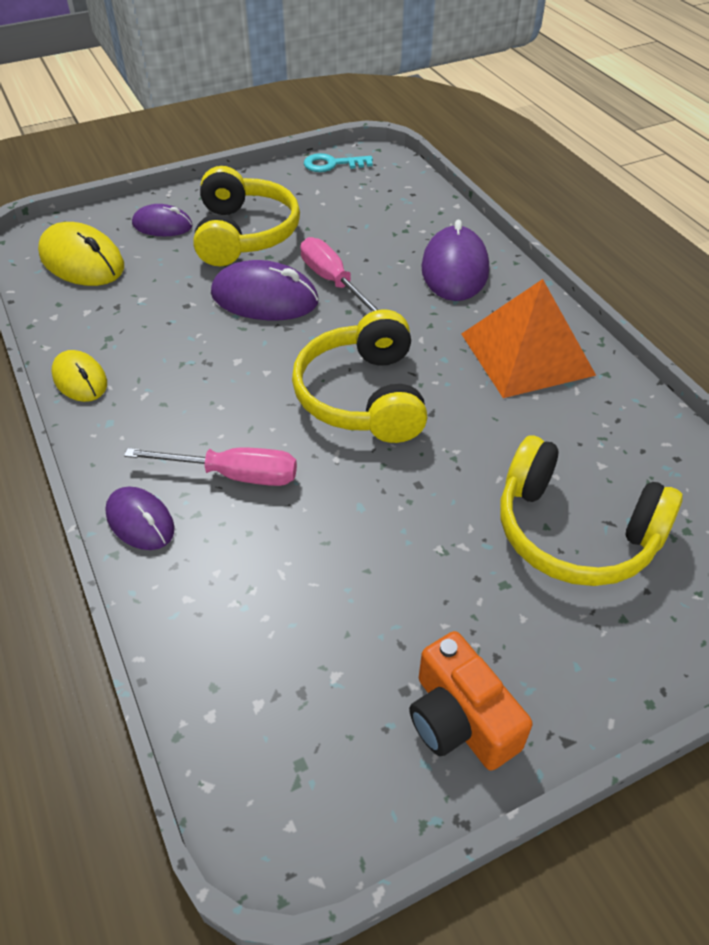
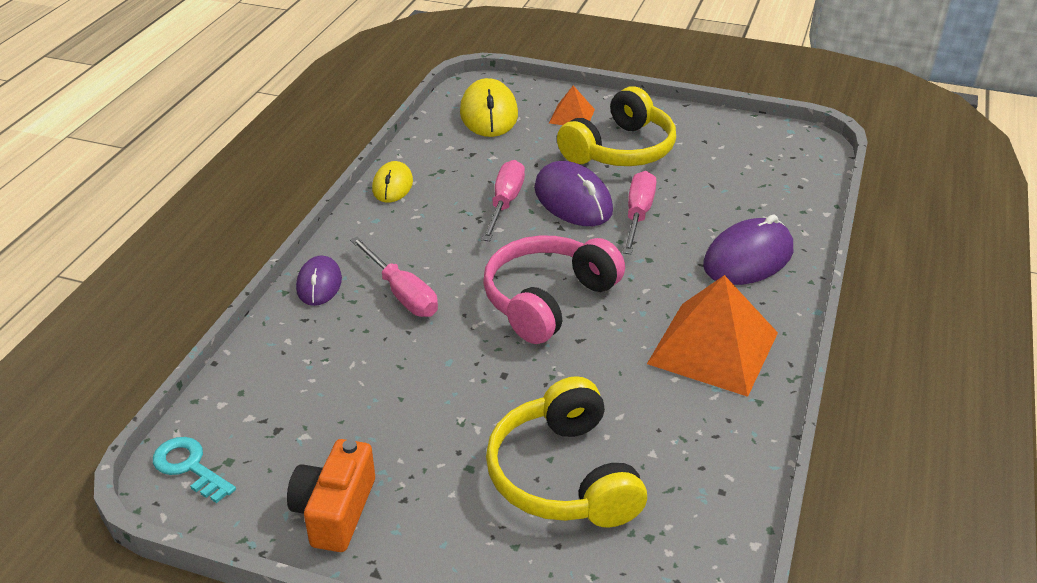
camera: 45 degrees right, 10 degrees down
purple mouse [132,204,193,236] -> orange pyramid [549,85,595,125]
yellow headphones [292,309,427,443] -> pink headphones [483,235,625,344]
turquoise key [304,153,373,172] -> turquoise key moved to [153,437,236,503]
none -> pink screwdriver [482,160,525,241]

